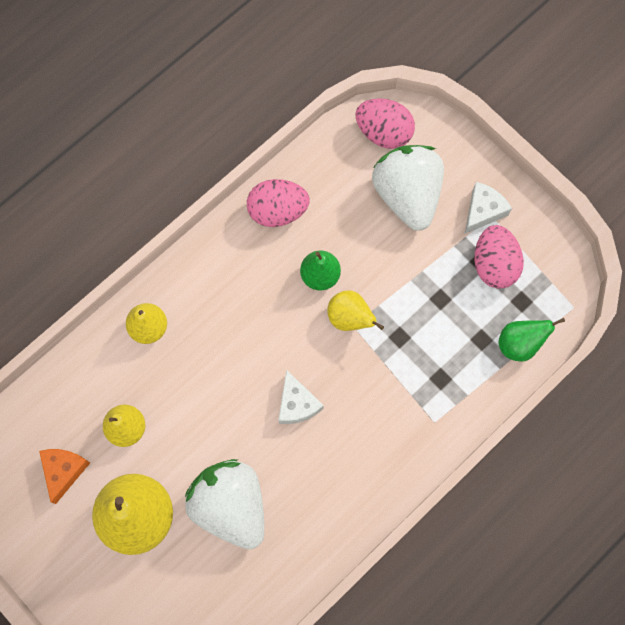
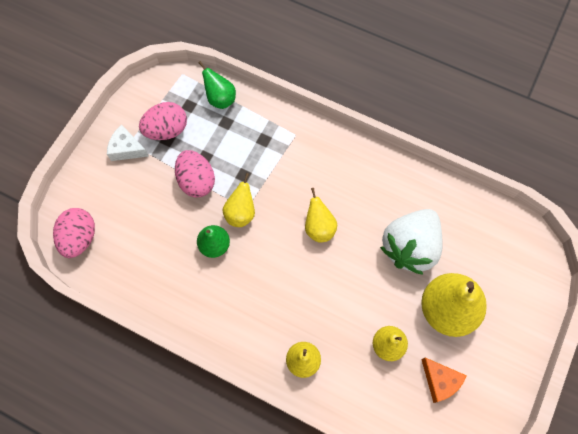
camera: 110 degrees left, 5 degrees down
orange cheese [39,449,90,504] -> orange cheese turned 120 degrees counterclockwise [421,358,467,403]
pink egg [247,179,310,227] -> pink egg moved to [175,150,215,197]
white cheese [278,370,324,424] -> yellow pear [305,188,337,243]
white strawberry [372,145,444,231] -> none

